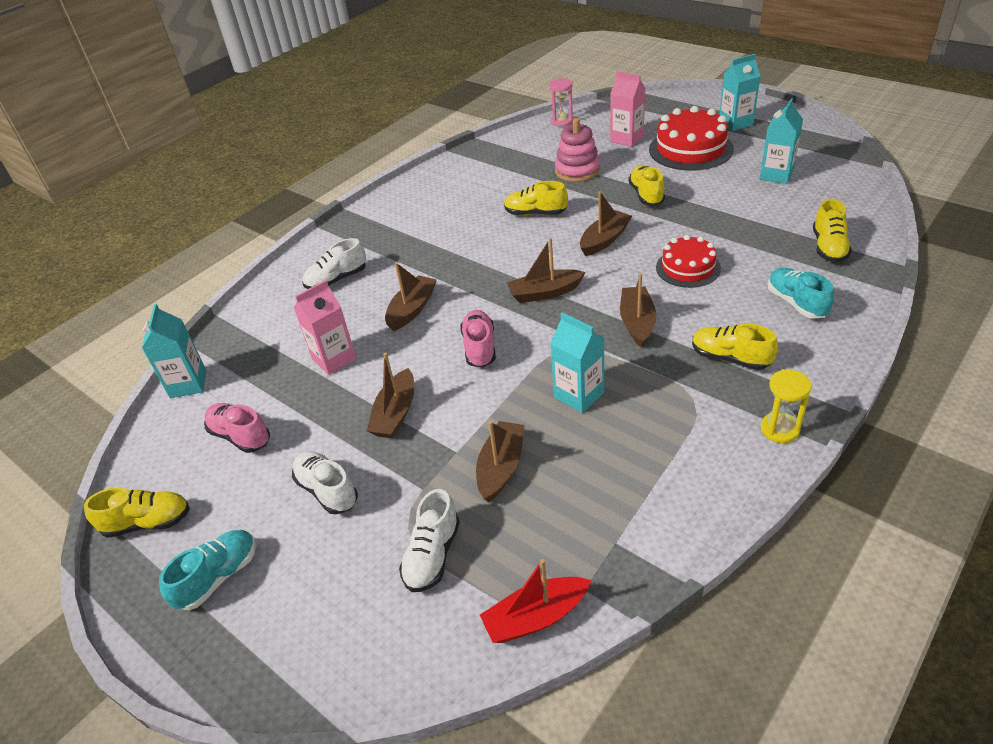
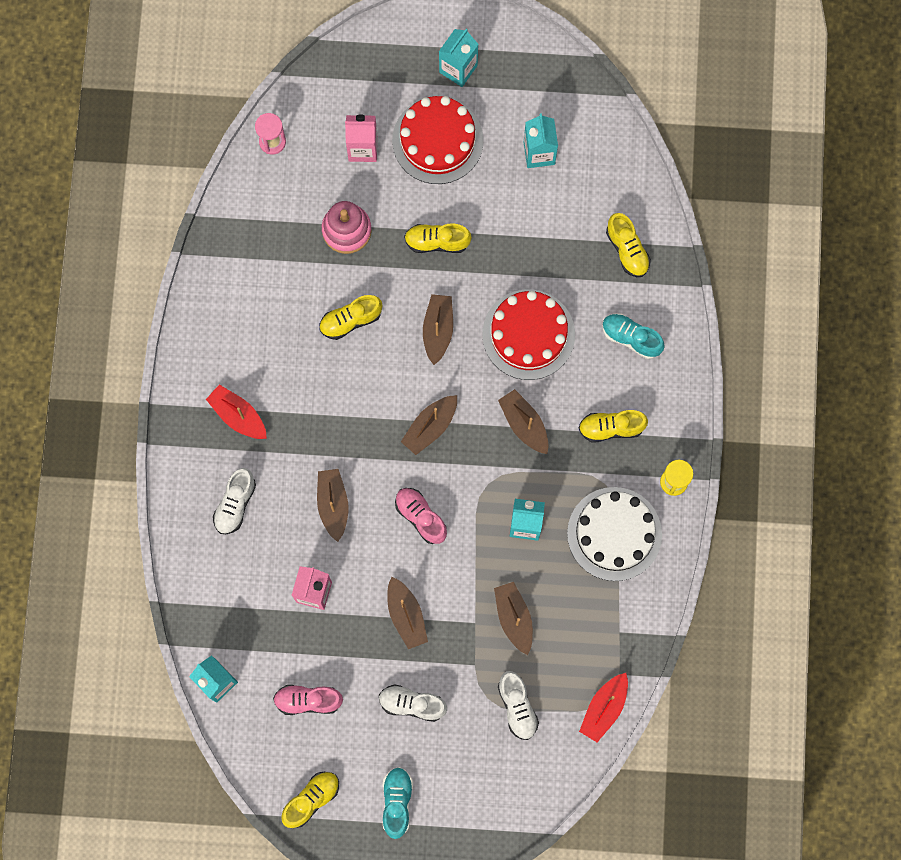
camera: 40 degrees left, 35 degrees up
yellow shoe [628,165,665,205] -> yellow shoe turned 45 degrees counterclockwise [404,223,472,253]
red cake [656,235,721,288] -> red cake [482,289,575,380], size x1.58
none -> red boat [206,384,267,439]
none -> white cake [567,487,662,581]

